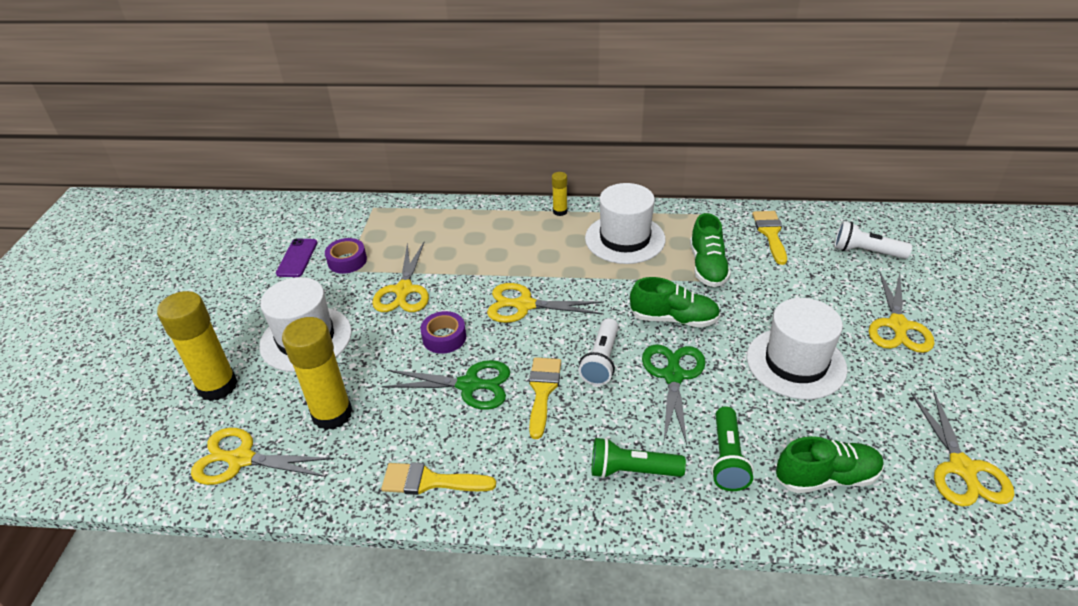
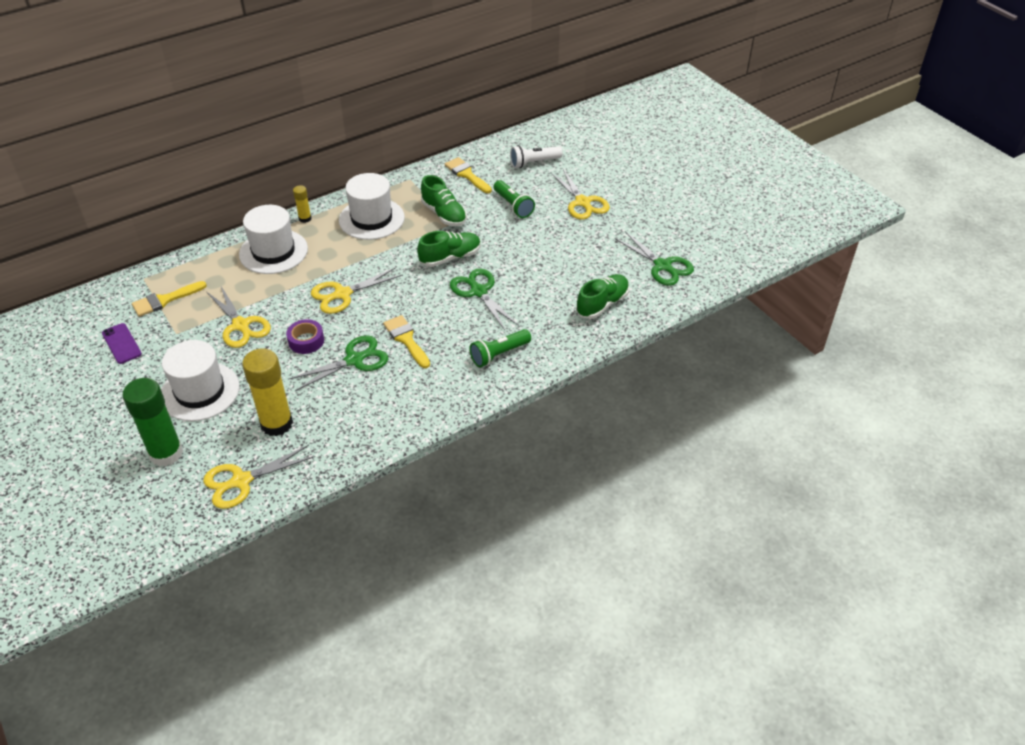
camera: 40 degrees left, 5 degrees up
yellow glue stick [157,291,238,401] -> green glue stick [123,378,183,467]
purple tape [325,238,367,274] -> none
yellow brush [381,462,496,495] -> yellow brush moved to [132,281,207,317]
white flashlight [579,318,619,386] -> none
green flashlight [711,406,754,491] -> green flashlight moved to [494,180,535,218]
white hat [747,298,847,400] -> white hat moved to [239,205,308,274]
yellow scissors [911,390,1014,507] -> green scissors [614,231,694,286]

